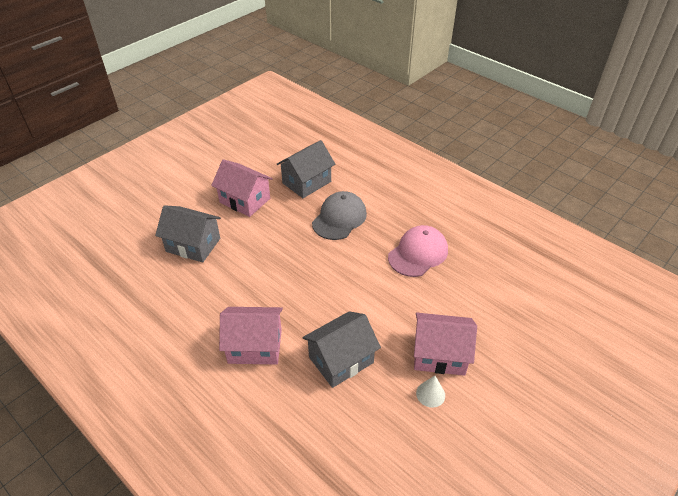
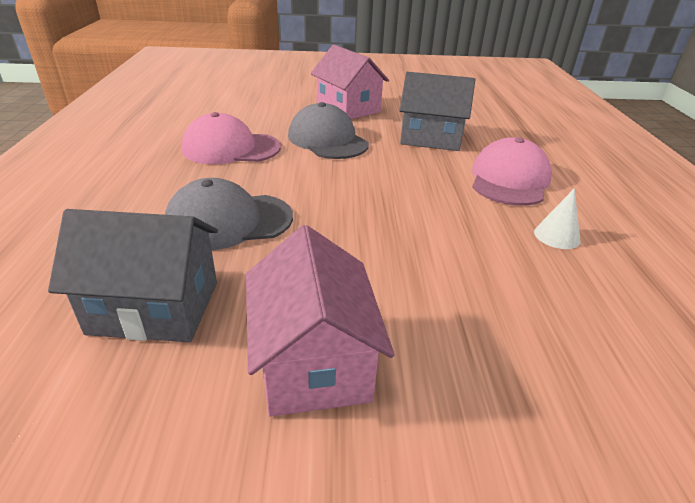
camera: 135 degrees left, 10 degrees down
grey house [155,205,221,262] -> none
pink house [219,307,283,364] -> pink cap [472,137,552,206]
white cone [416,376,445,408] -> white cone moved to [534,188,580,249]
none -> grey cap [288,102,369,159]

